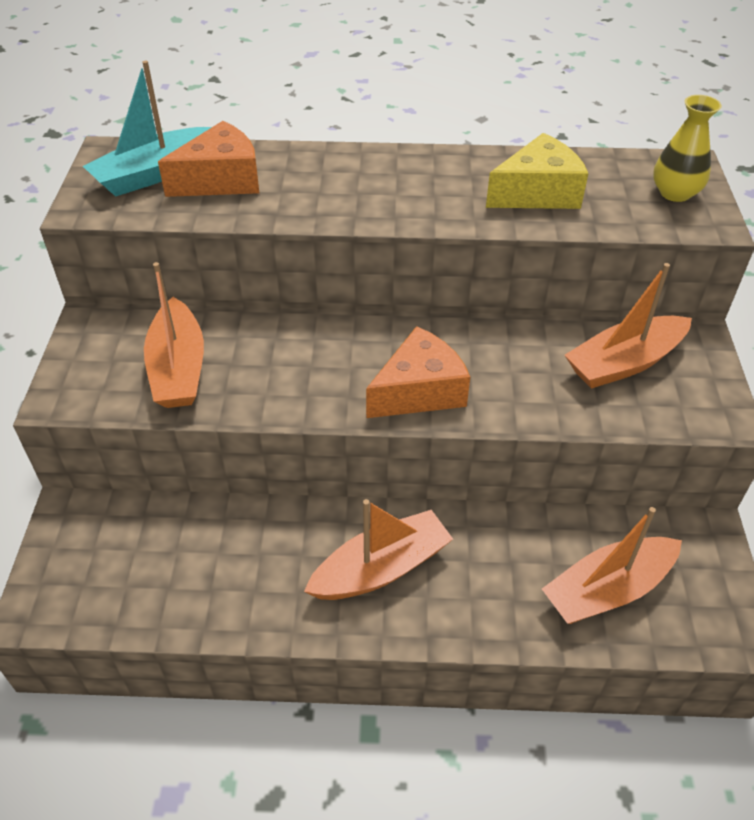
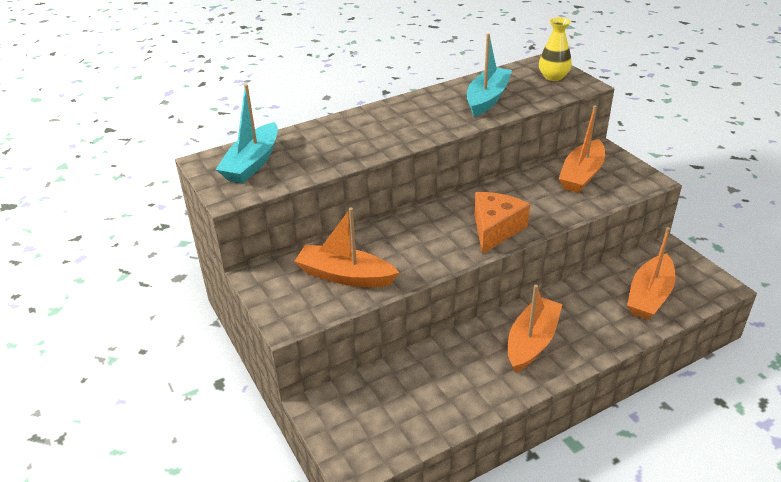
camera: 30 degrees left, 10 degrees down
orange boat [144,262,204,408] -> orange boat turned 150 degrees clockwise [294,208,400,287]
orange cheese [158,121,259,197] -> none
yellow cheese [486,133,588,209] -> turquoise boat [467,33,512,117]

